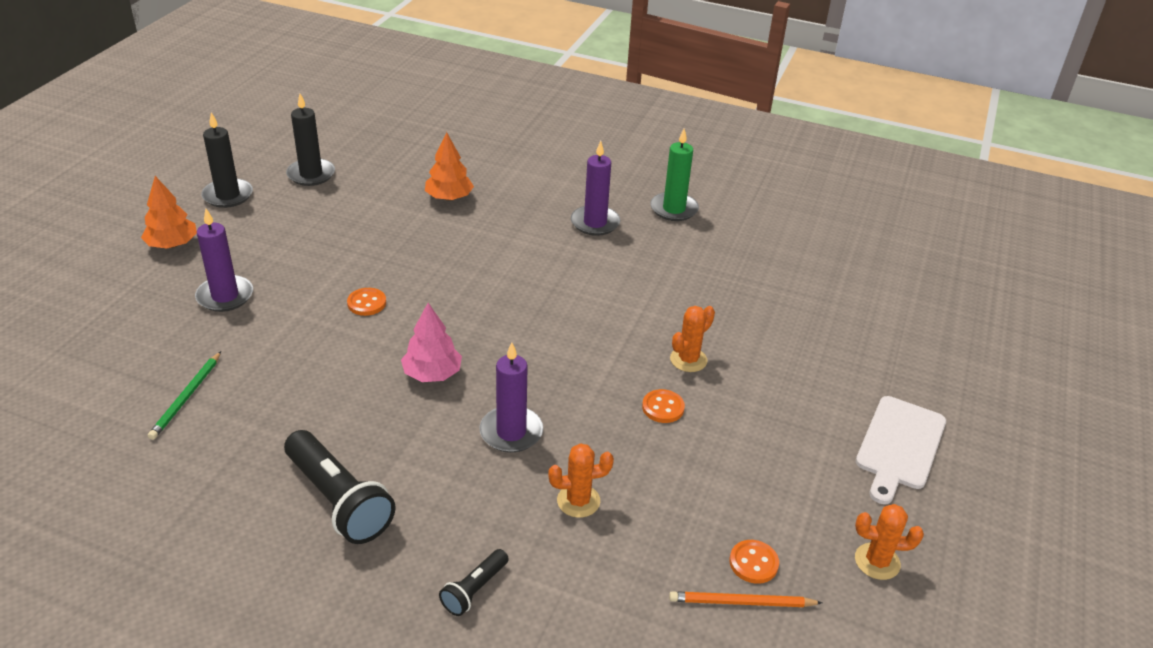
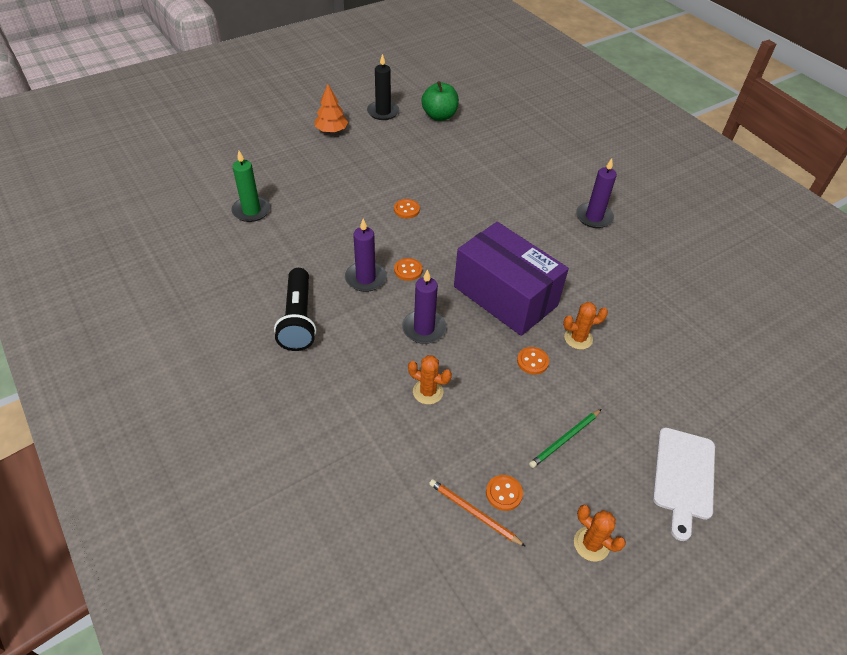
camera: 35 degrees right, 10 degrees up
green pencil [148,351,221,440] -> green pencil moved to [529,409,602,468]
purple candle [195,209,253,312] -> purple candle moved to [345,219,387,292]
black candle [286,94,335,186] -> green apple [421,81,459,121]
pink tree [401,303,462,382] -> orange button [394,258,423,281]
orange tree [425,132,474,201] -> none
black flashlight [439,549,509,616] -> none
green candle [650,128,699,221] -> green candle moved to [231,151,271,222]
white cutting board [856,396,946,504] -> white cutting board turned 45 degrees counterclockwise [653,427,715,541]
none -> purple box [454,222,569,336]

